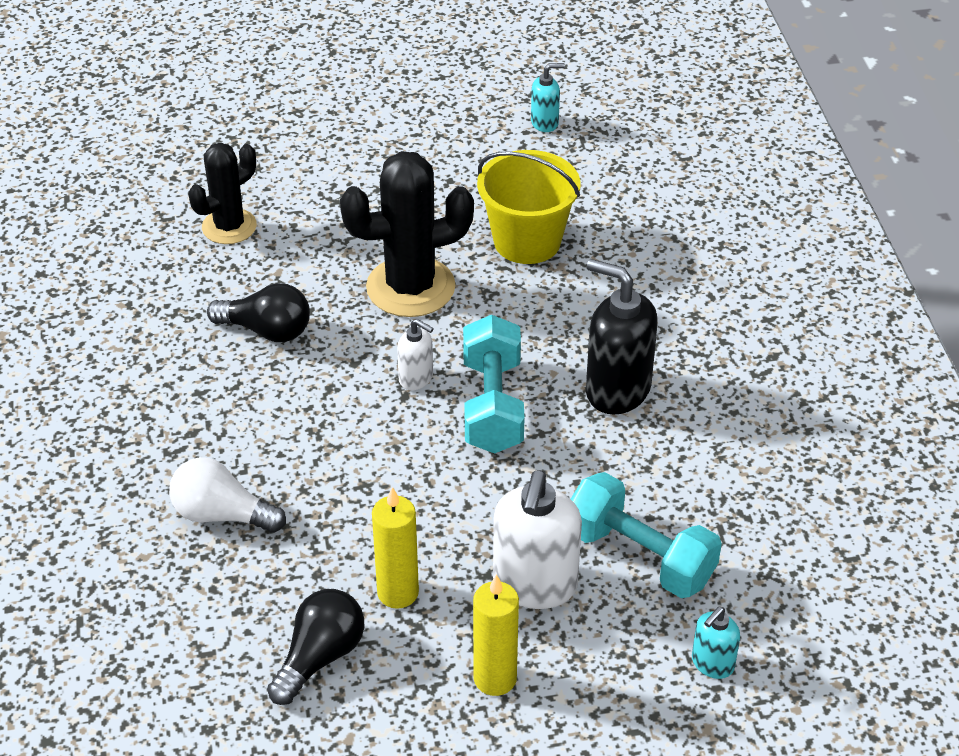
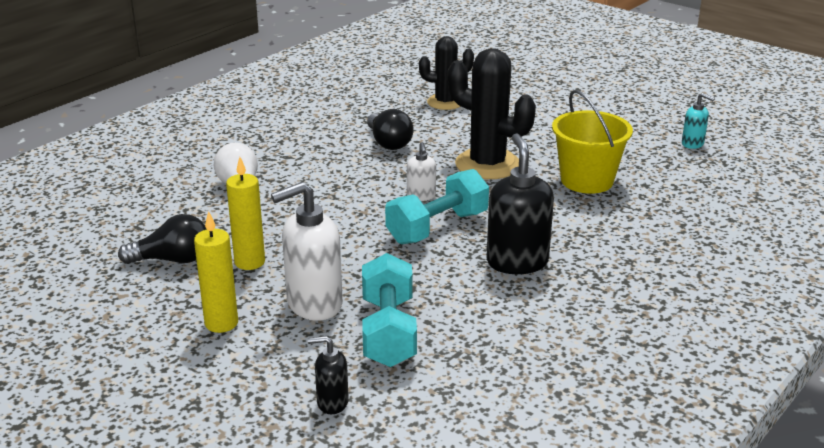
camera: 50 degrees right, 15 degrees down
turquoise soap dispenser [692,607,740,679] -> black soap dispenser [308,336,349,414]

